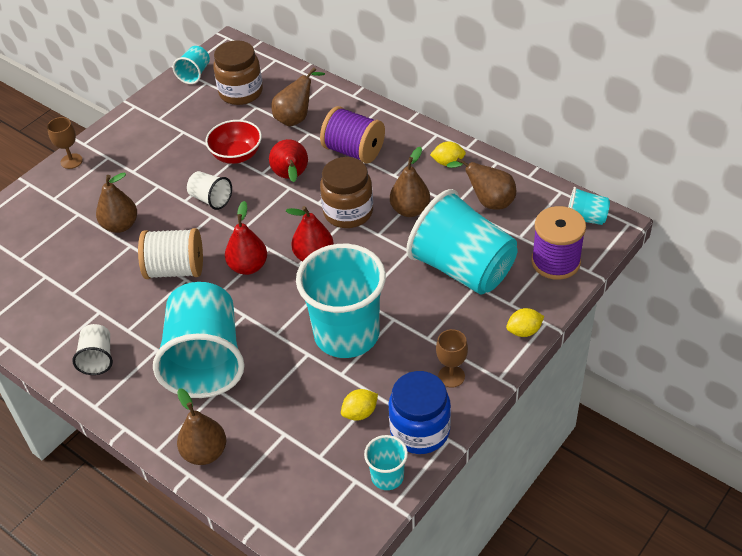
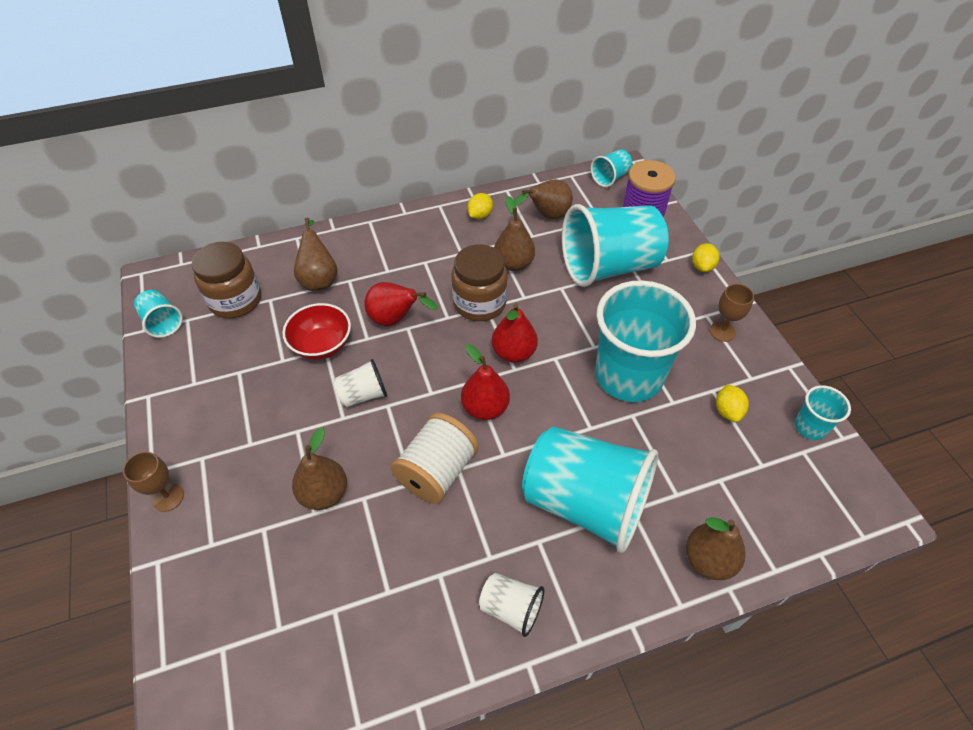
camera: 60 degrees left, 5 degrees up
purple spool [320,106,385,164] -> none
blue jar [388,371,451,454] -> none

